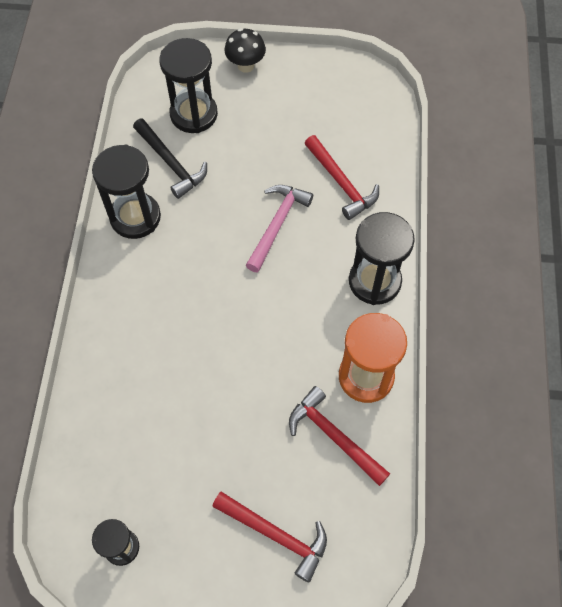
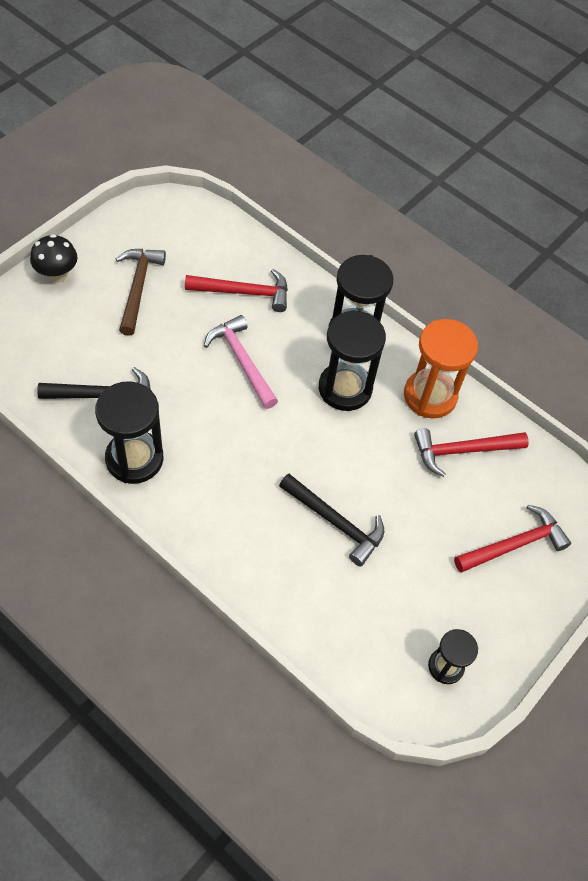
camera: 60 degrees left, 5 degrees down
black hourglass [159,38,218,133] -> black hourglass moved to [319,310,386,411]
none -> brown hammer [116,249,166,336]
none -> black hammer [279,474,384,566]

